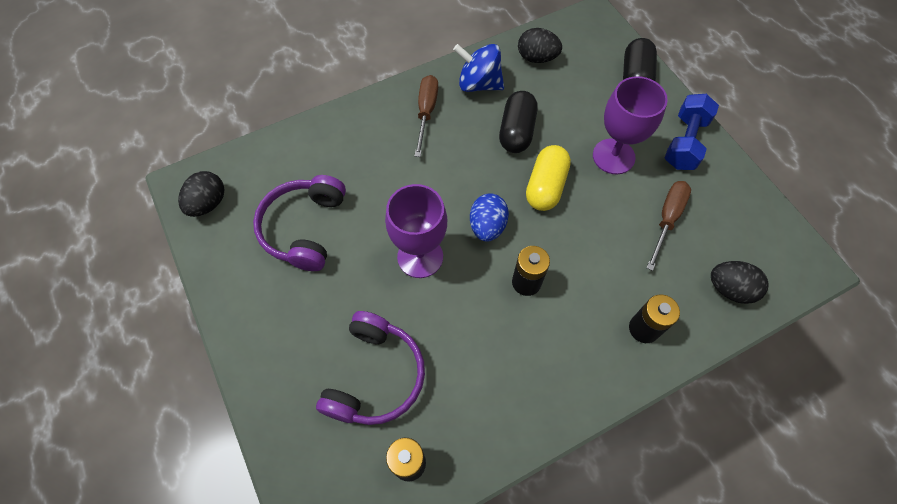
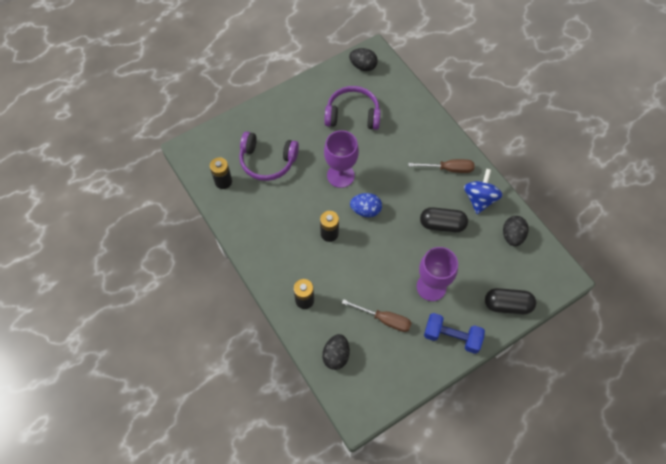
camera: 85 degrees right, 0 degrees up
yellow capsule [526,145,571,211] -> none

